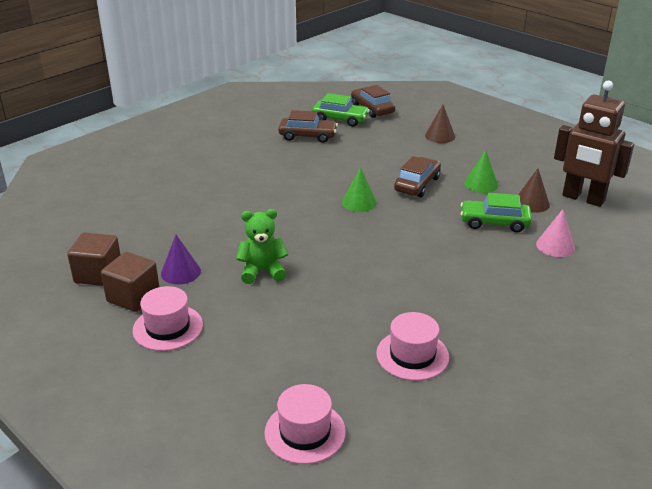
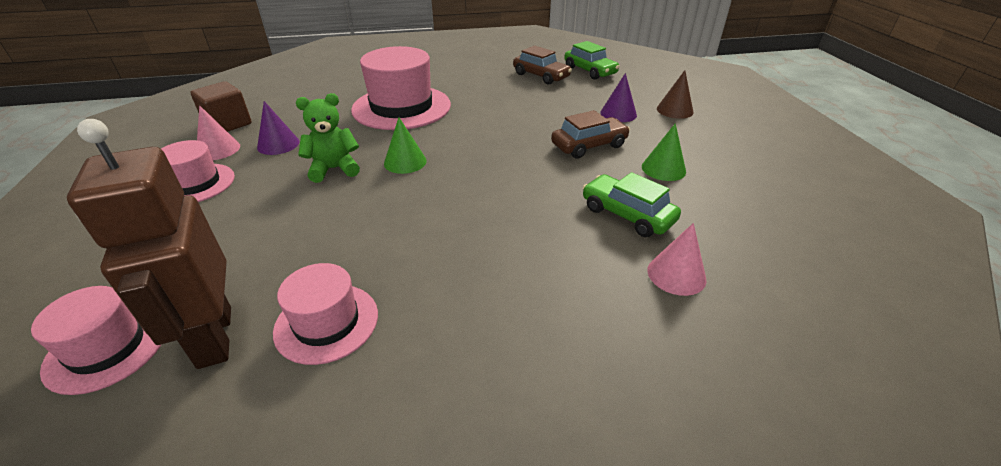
camera: 35 degrees right, 5 degrees up
brown cube [101,252,159,312] -> pink cone [197,106,240,160]
green teddy bear [236,209,288,284] -> green teddy bear turned 45 degrees counterclockwise [296,93,360,183]
green cone [342,167,377,212] -> green cone moved to [384,117,427,174]
brown car [351,85,395,118] -> none
brown cone [518,168,550,213] -> none
brown robot [554,81,634,207] -> brown robot moved to [67,119,231,369]
none -> pink hat [351,46,451,130]
none -> purple cone [600,73,637,122]

